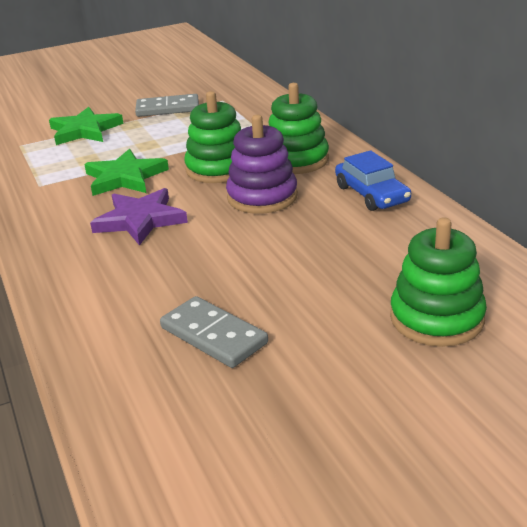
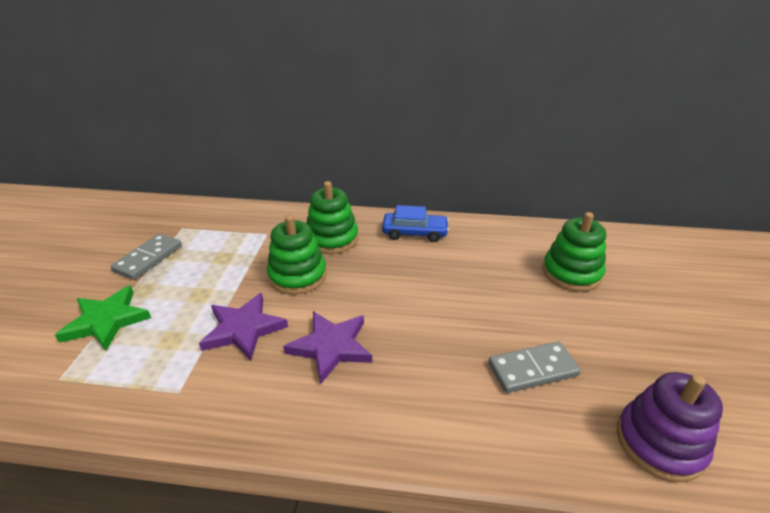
camera: 60 degrees left, 5 degrees up
green star [84,149,169,196] -> purple star [199,293,288,361]
purple stacking toy [226,115,298,214] -> purple stacking toy moved to [617,372,723,482]

